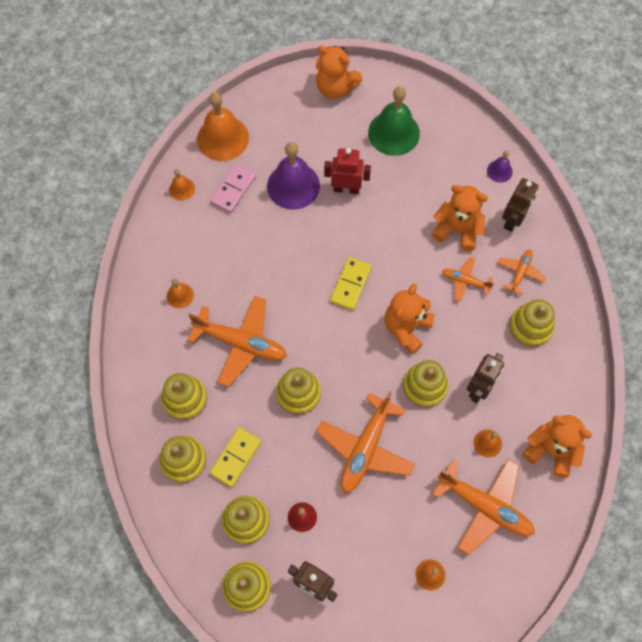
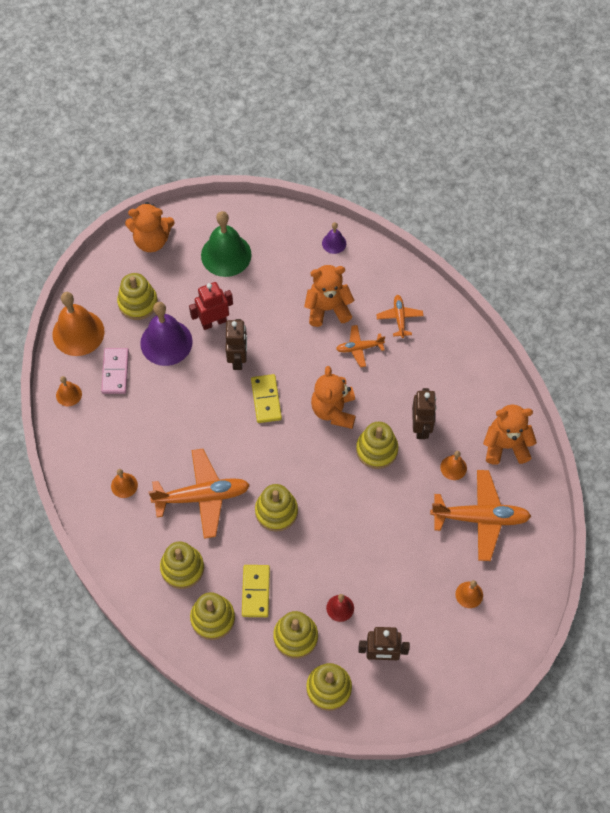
camera: 30 degrees left, 5 degrees down
orange plane [317,391,415,493] -> none
brown robot [502,178,539,232] -> brown robot moved to [226,319,247,370]
yellow stacking toy [509,299,555,347] -> yellow stacking toy moved to [117,273,158,320]

